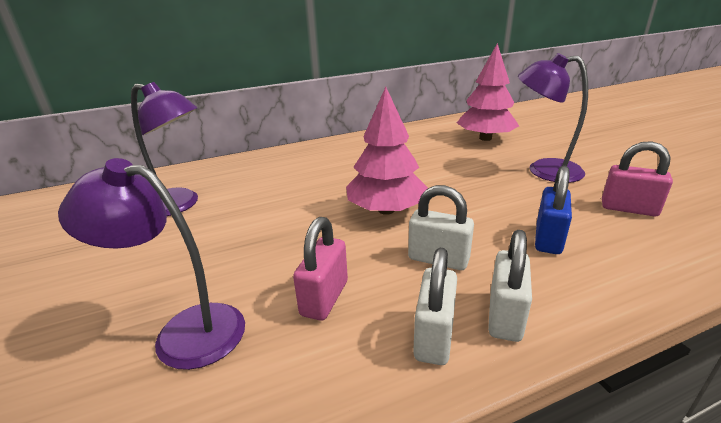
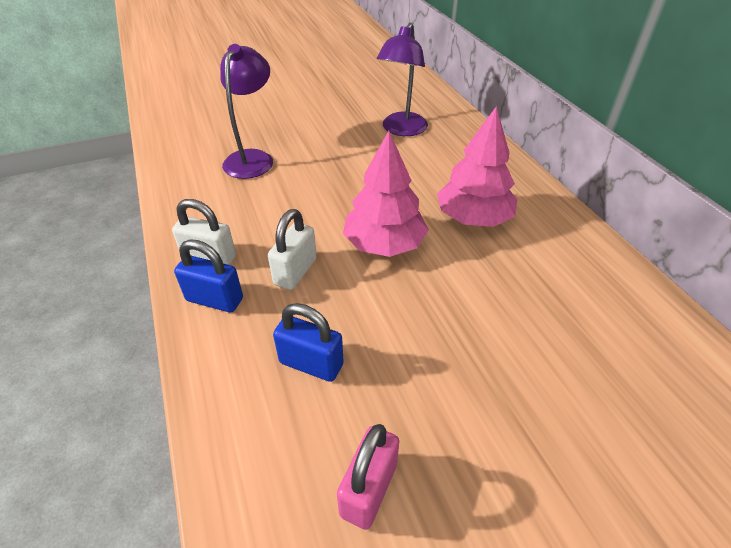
camera: 90 degrees right, 15 degrees up
pink padlock [293,217,348,321] -> none
pink tree [457,43,519,141] -> pink tree moved to [437,107,518,227]
white padlock [488,230,532,342] -> blue padlock [174,240,243,312]
purple lamp [518,53,588,183] -> none

